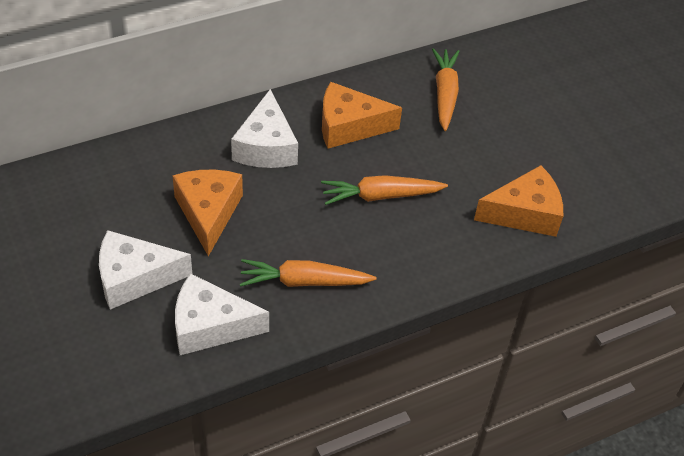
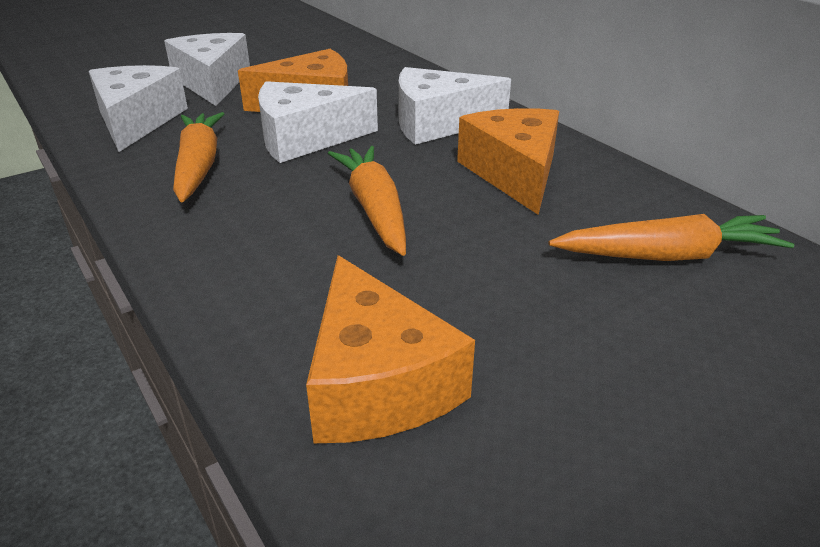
camera: 85 degrees right, 15 degrees down
none -> white cheese [258,81,378,163]

